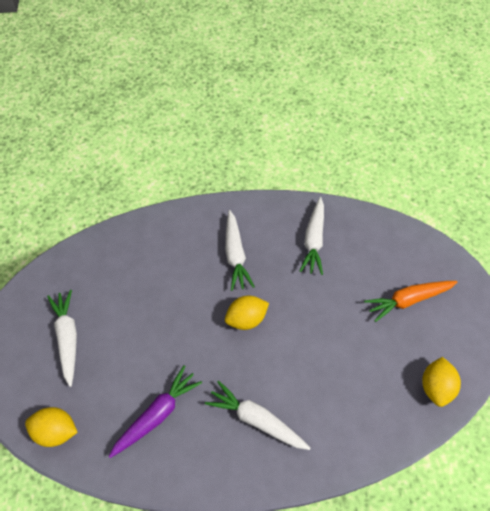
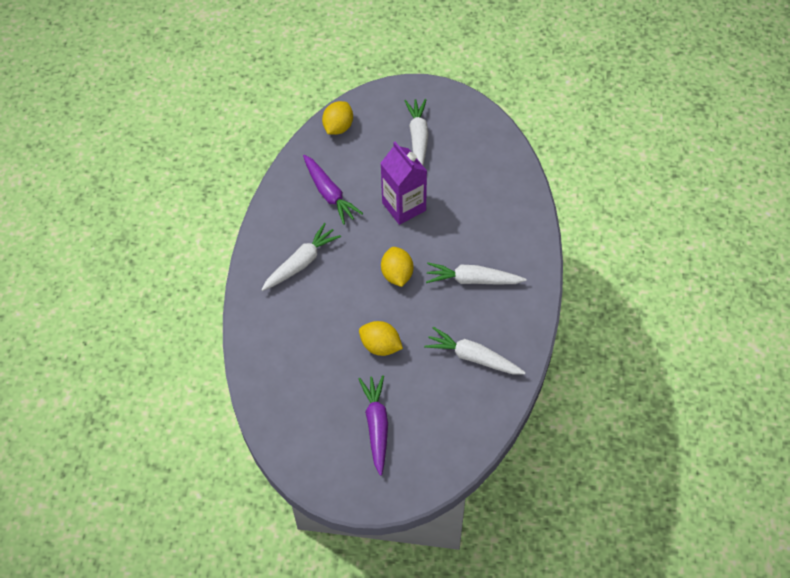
camera: 105 degrees right, 0 degrees up
white carrot [47,290,77,387] -> white carrot turned 90 degrees counterclockwise [404,99,428,165]
orange carrot [364,281,457,322] -> purple carrot [358,375,388,476]
yellow lemon [422,357,461,407] -> yellow lemon moved to [359,321,403,356]
none -> purple carton [381,142,427,225]

